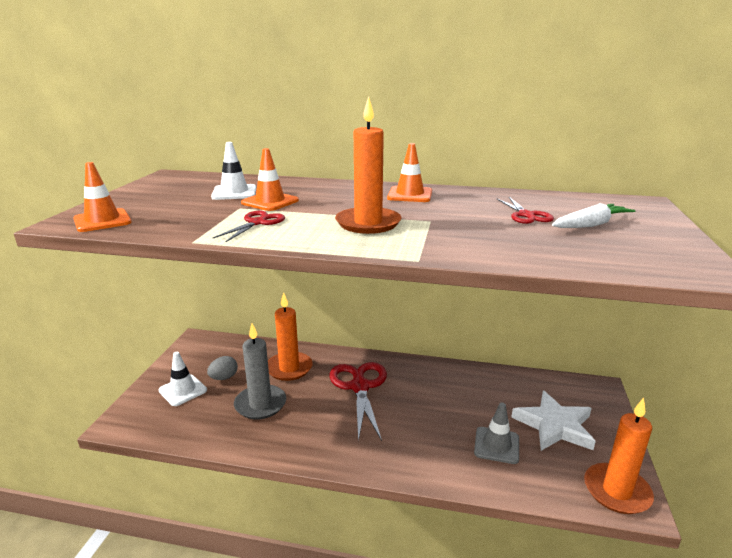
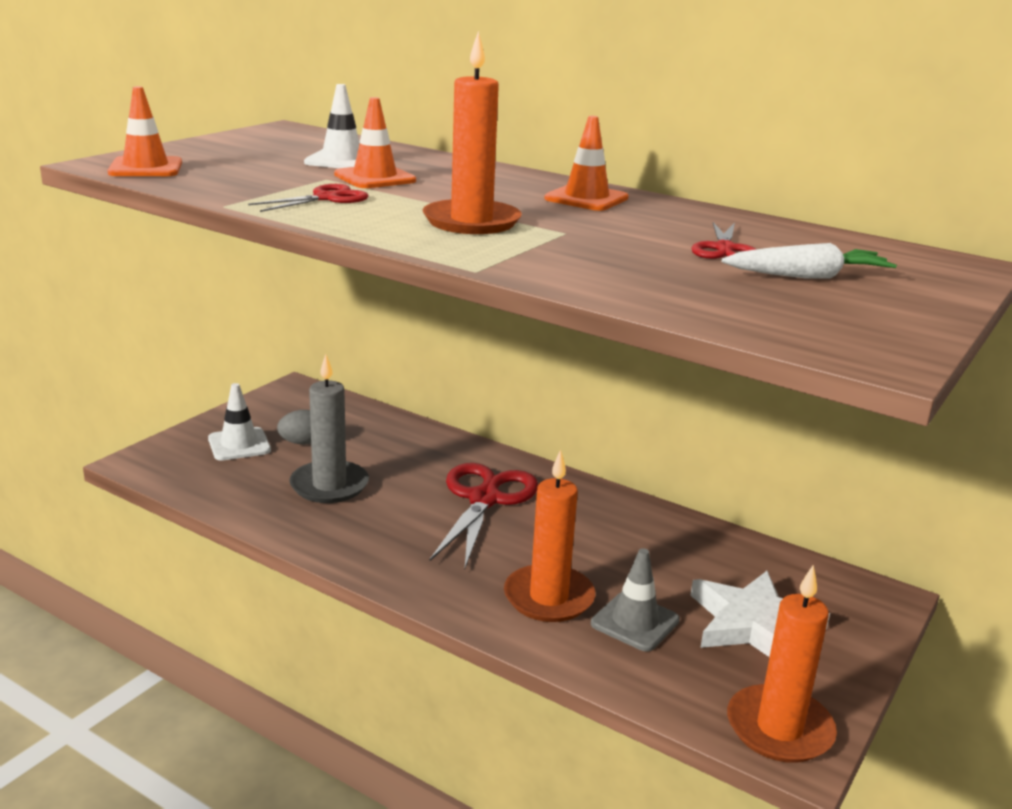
camera: 20 degrees right, 0 degrees up
orange candle [268,292,313,381] -> orange candle moved to [504,450,595,622]

